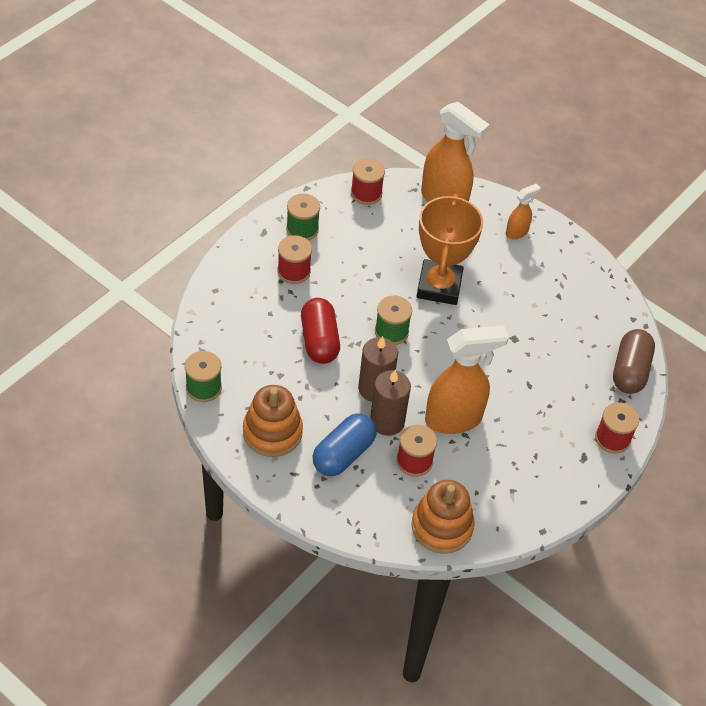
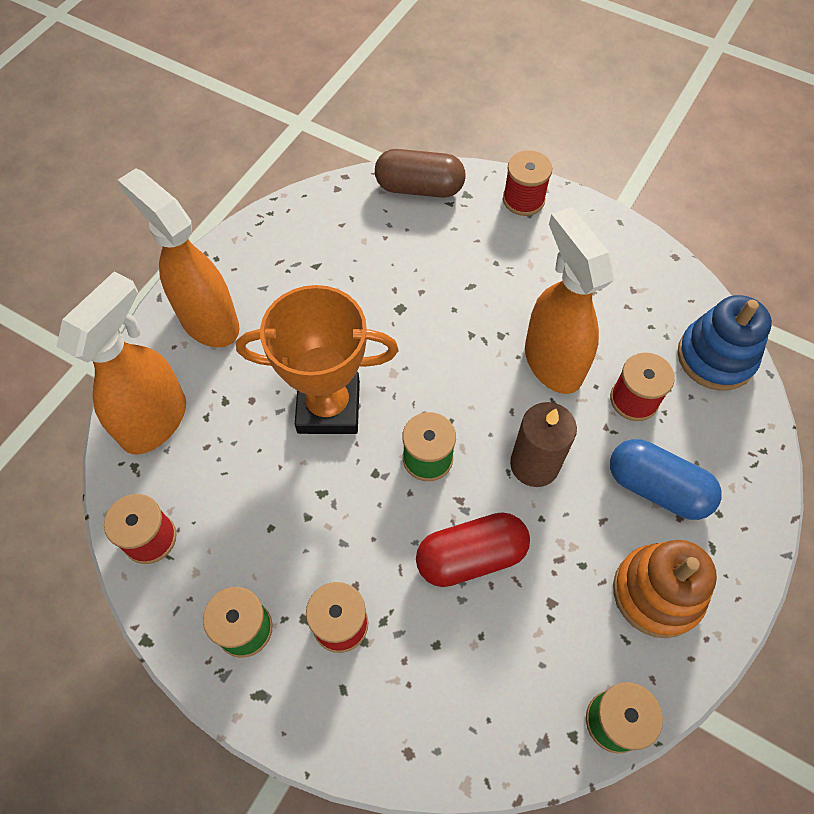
camera: 95 degrees left, 10 degrees up
brown candle [370,370,411,436] -> none
orange stacking toy [411,480,475,554] -> blue stacking toy [677,295,772,391]
orange spray bottle [506,184,541,239] -> orange spray bottle [118,168,239,347], size x2.03

